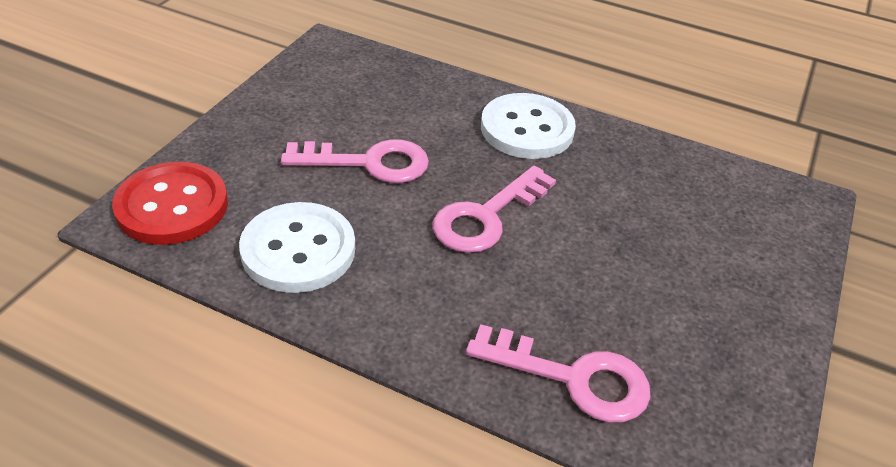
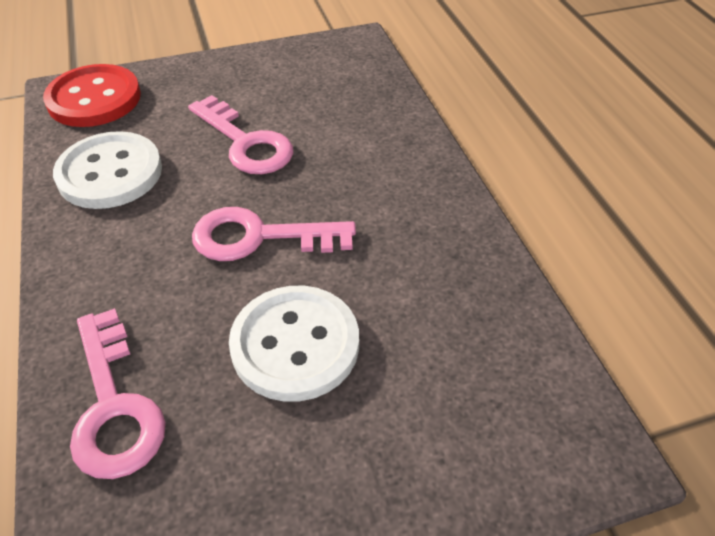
camera: 50 degrees right, 5 degrees up
white button [481,93,576,159] -> white button moved to [229,286,359,402]

